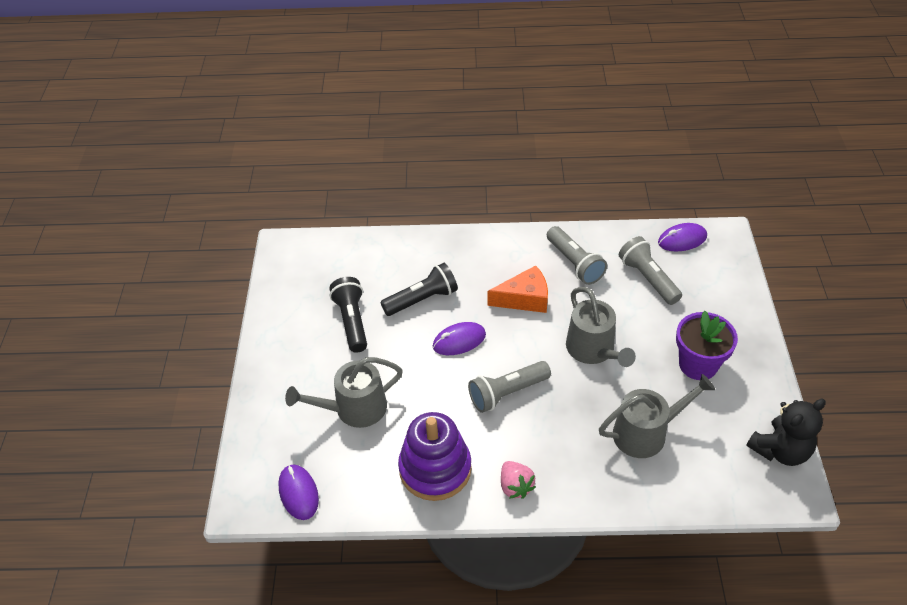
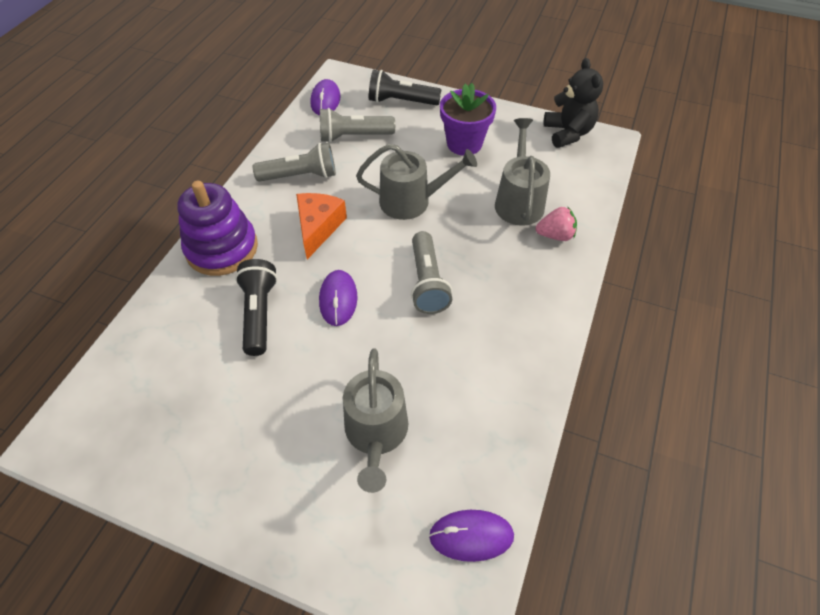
camera: 70 degrees left, 5 degrees up
black flashlight [329,277,367,353] -> black flashlight moved to [369,70,441,105]
purple stacking toy [398,412,472,501] -> purple stacking toy moved to [177,181,258,276]
pink strawberry [501,461,536,499] -> pink strawberry moved to [536,206,577,241]

